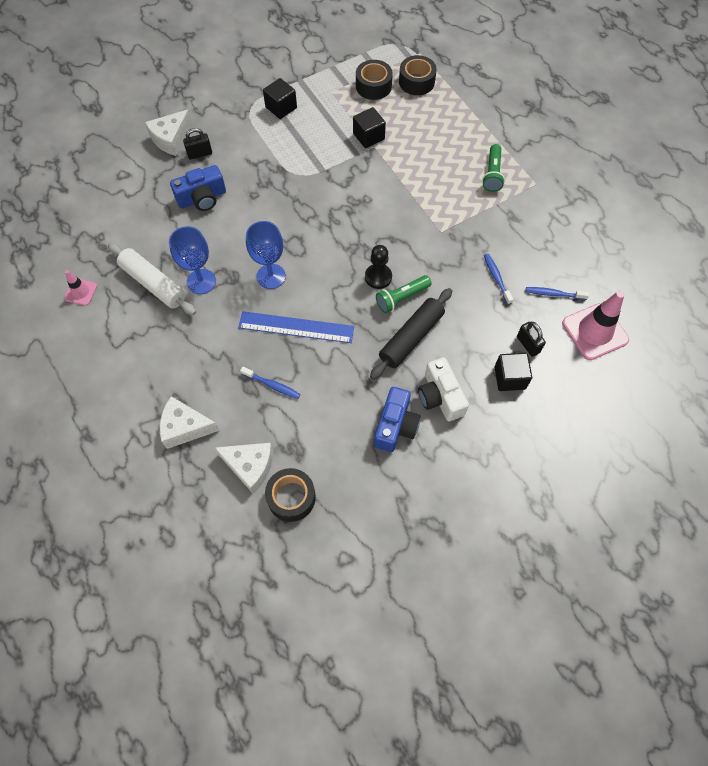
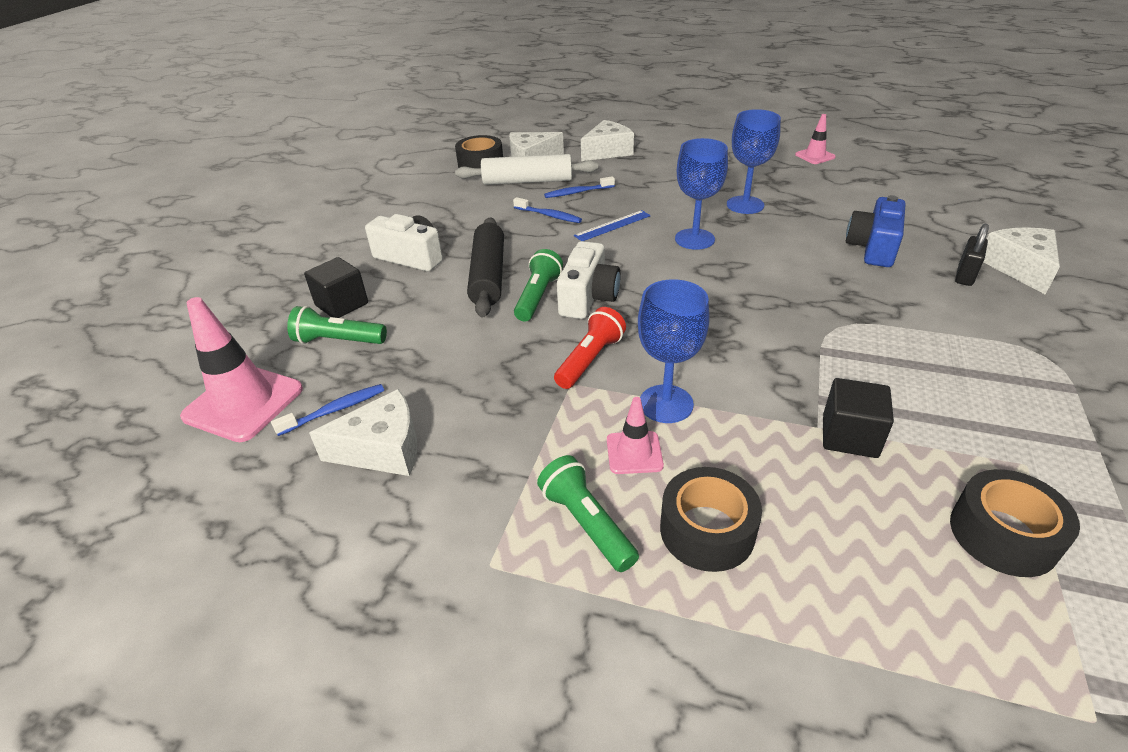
camera: 140 degrees right, 25 degrees down
white rolling pin [108,243,196,315] -> white rolling pin moved to [455,154,598,185]
blue ruler [238,311,354,343] -> blue ruler [574,210,651,241], size x0.59
black cube [263,78,297,119] -> none
black pawn [365,245,392,289] -> white camera [557,241,621,319]
blue camera [374,387,421,452] -> none
black tape [399,55,437,95] -> black tape moved to [660,467,762,572]
blue toothbrush [484,254,513,305] -> blue toothbrush moved to [513,197,582,223]
black padlock [517,322,546,357] -> green flashlight [287,306,387,344]
none -> white cheese [309,389,418,476]
none -> red flashlight [554,307,626,389]
none -> pink traffic cone [607,397,664,474]
none -> blue goblet [638,279,710,423]

